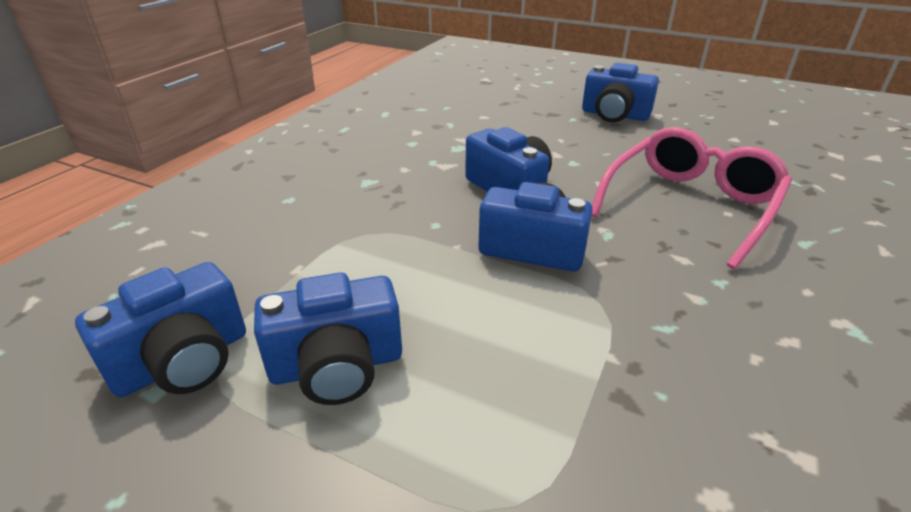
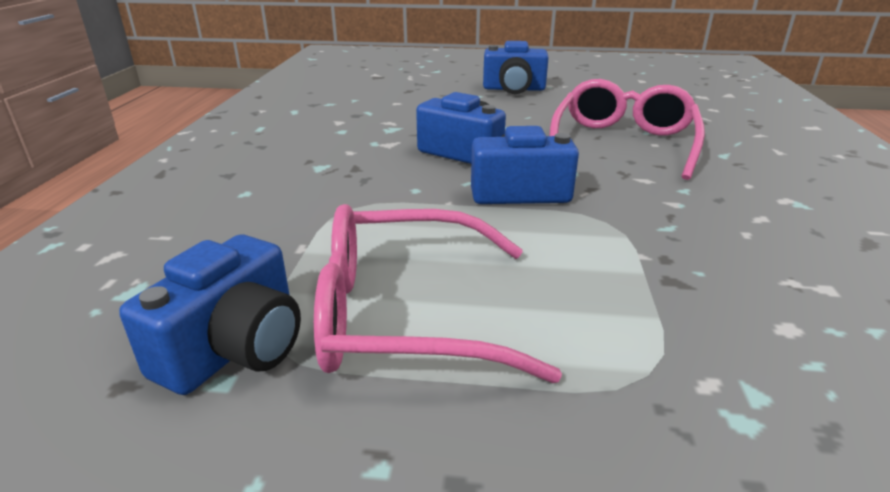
camera: 20 degrees left, 5 degrees down
blue camera [254,272,402,405] -> pink glasses [314,204,562,383]

